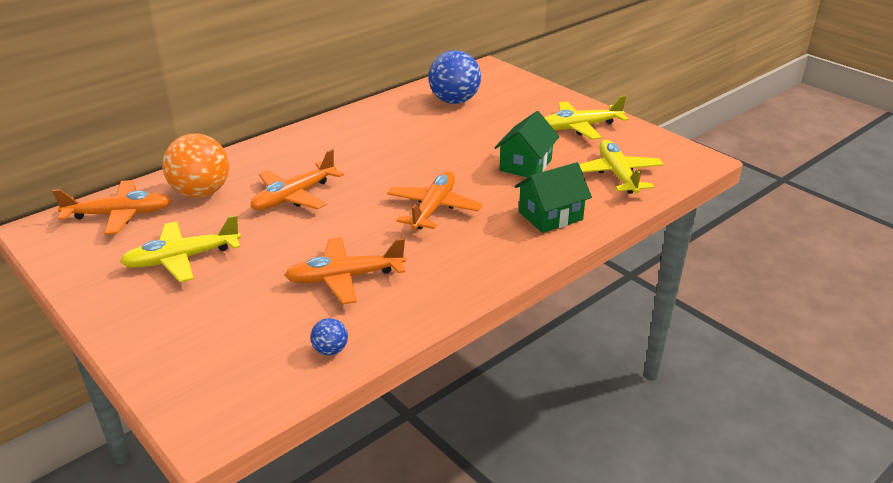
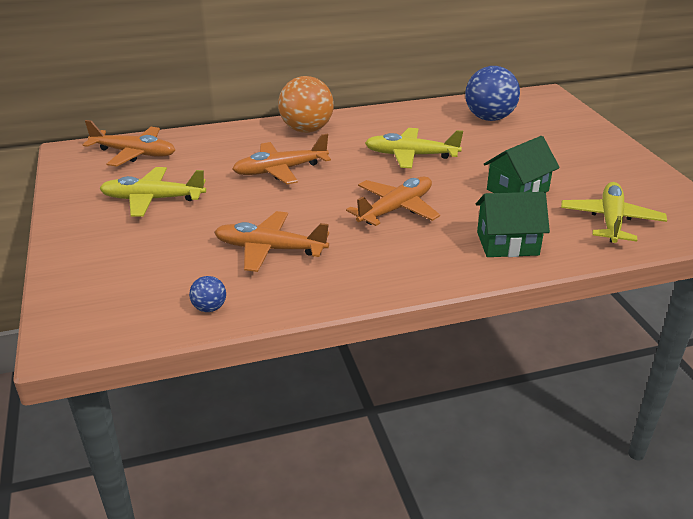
camera: 25 degrees right, 0 degrees up
orange ball [162,133,229,198] -> orange ball moved to [278,76,334,133]
yellow plane [544,95,628,140] -> yellow plane moved to [365,128,463,168]

